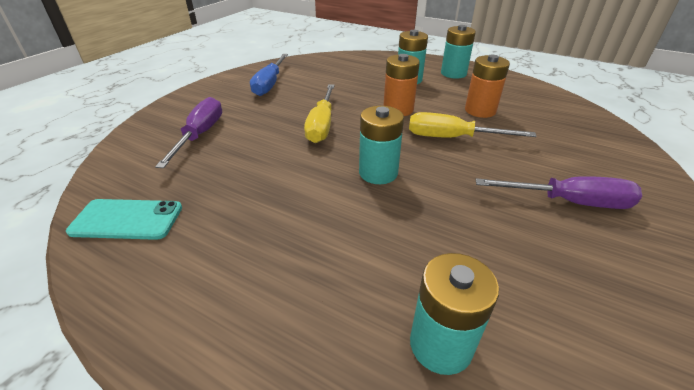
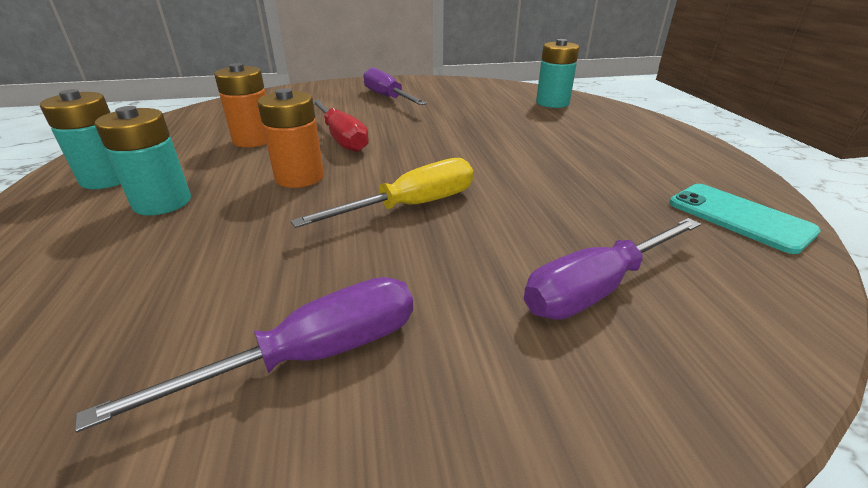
camera: 130 degrees left, 5 degrees down
blue screwdriver [250,54,288,96] -> purple screwdriver [75,277,413,433]
turquoise battery [359,106,404,184] -> none
yellow screwdriver [409,112,537,138] -> red screwdriver [313,100,369,152]

